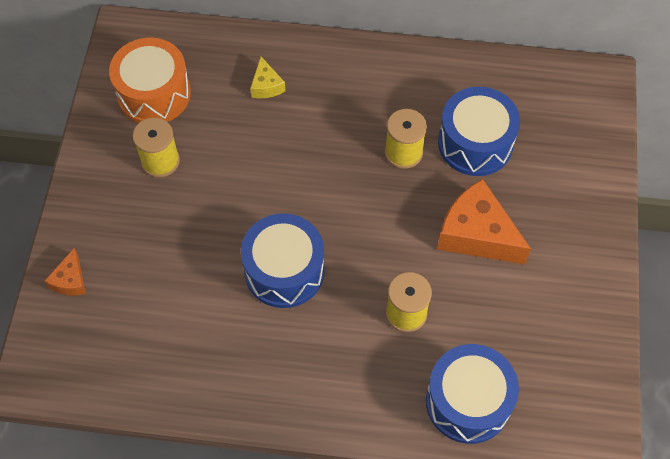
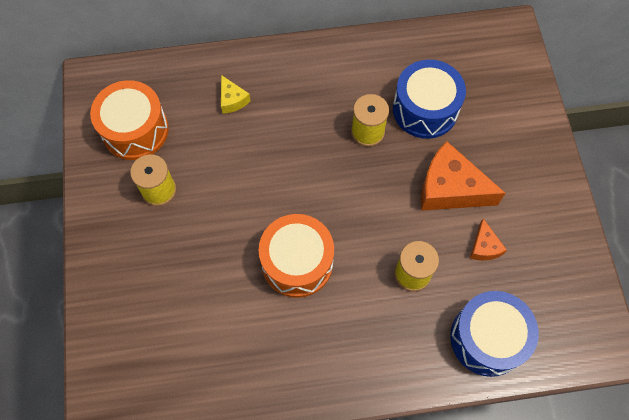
camera: 15 degrees left, 5 degrees up
orange cheese [45,248,86,295] -> orange cheese moved to [470,219,507,261]
blue drum [241,213,325,308] -> orange drum [259,214,334,298]

